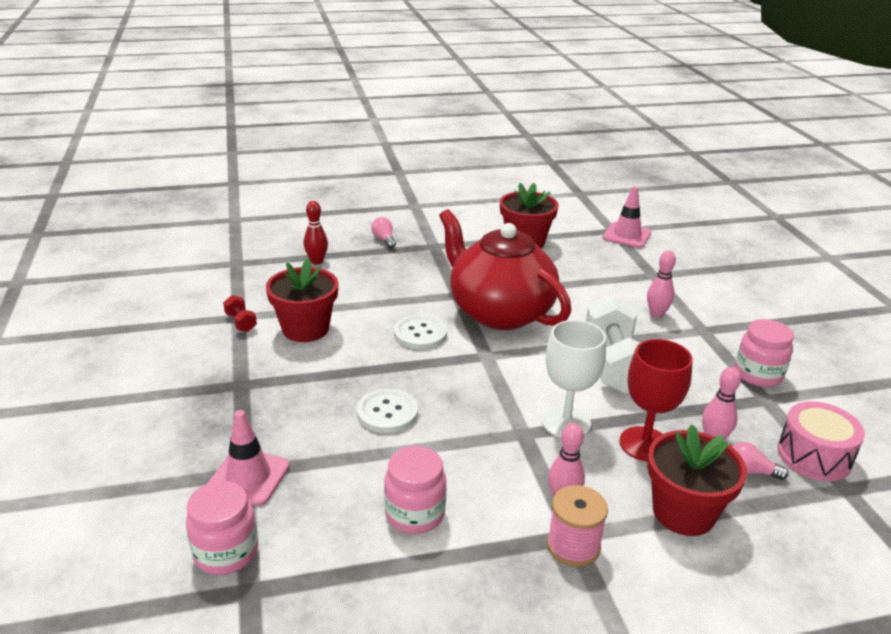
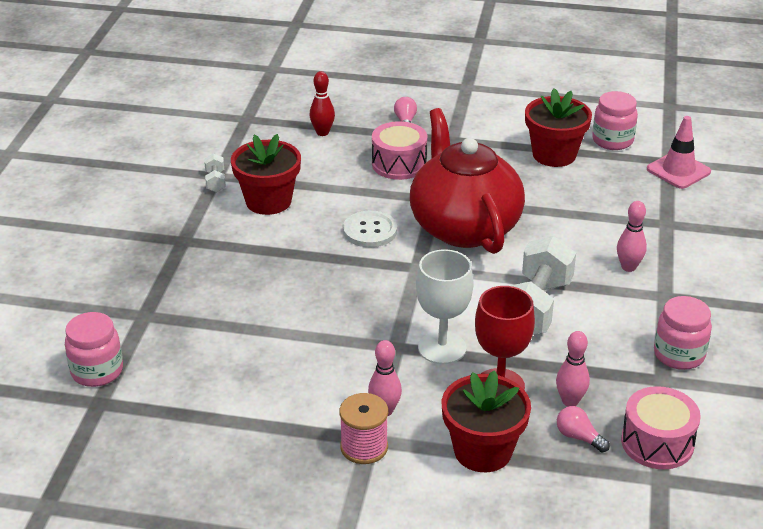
camera: 25 degrees right, 5 degrees up
pink traffic cone [207,410,290,506] -> none
red dumbbell [223,295,257,332] -> white dumbbell [204,153,226,192]
white button [357,389,418,433] -> none
pink jar [384,446,447,534] -> pink jar moved to [592,91,638,150]
none -> pink drum [372,121,427,180]

